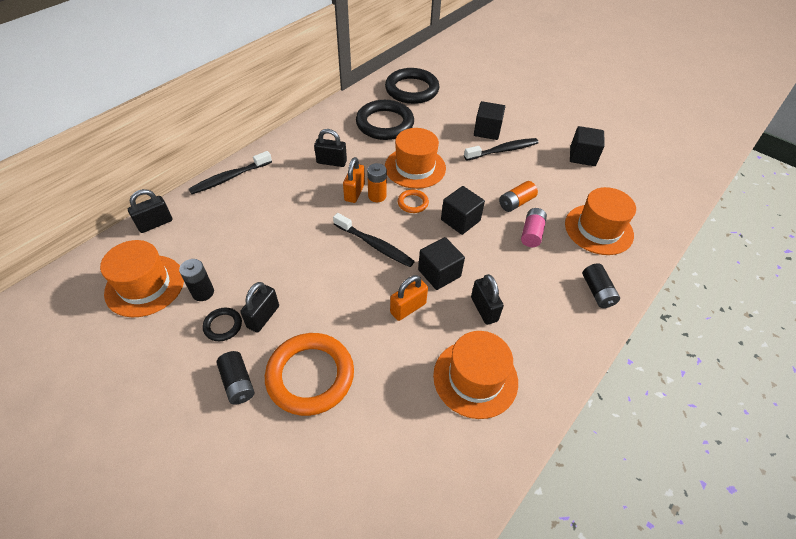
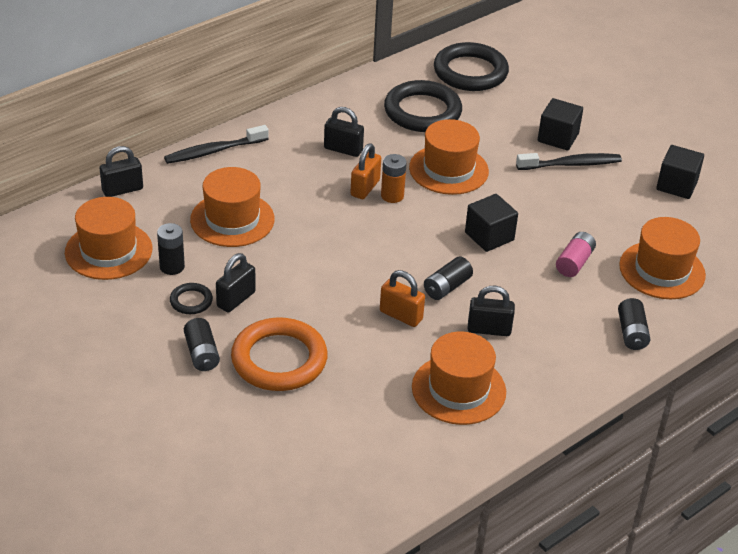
camera: 10 degrees right, 10 degrees down
black toothbrush [333,213,415,267] -> none
orange padlock [390,275,428,321] -> orange padlock turned 60 degrees clockwise [380,270,425,327]
orange ring [398,189,429,213] -> none
black cube [418,237,465,290] -> black battery [424,257,473,300]
black padlock [471,274,504,325] -> black padlock turned 75 degrees counterclockwise [467,286,515,336]
orange battery [499,181,538,212] -> none
none -> orange hat [190,167,275,247]

